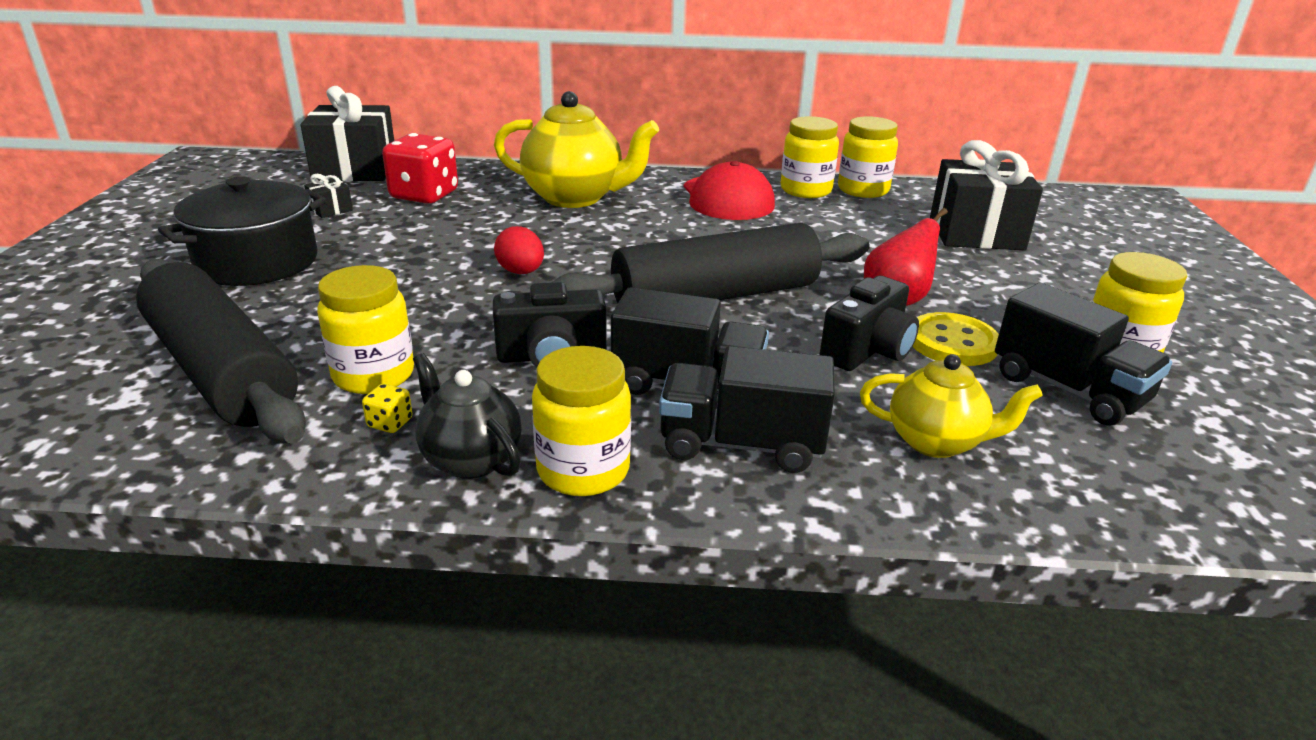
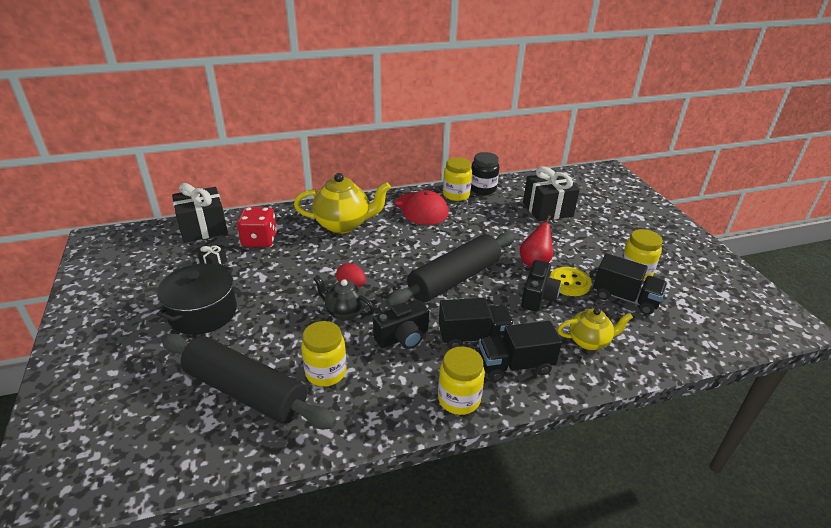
camera: 20 degrees left, 5 degrees up
yellow dice [362,384,413,433] -> none
black teapot [413,353,521,479] -> black teapot moved to [314,276,375,321]
yellow jar [838,116,898,198] -> black jar [471,152,499,195]

